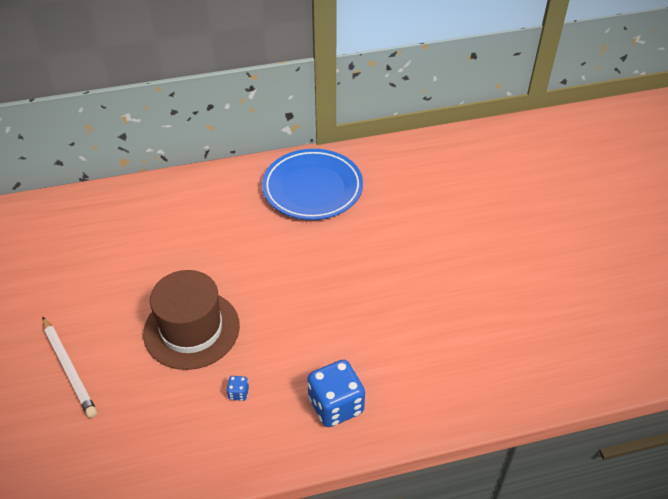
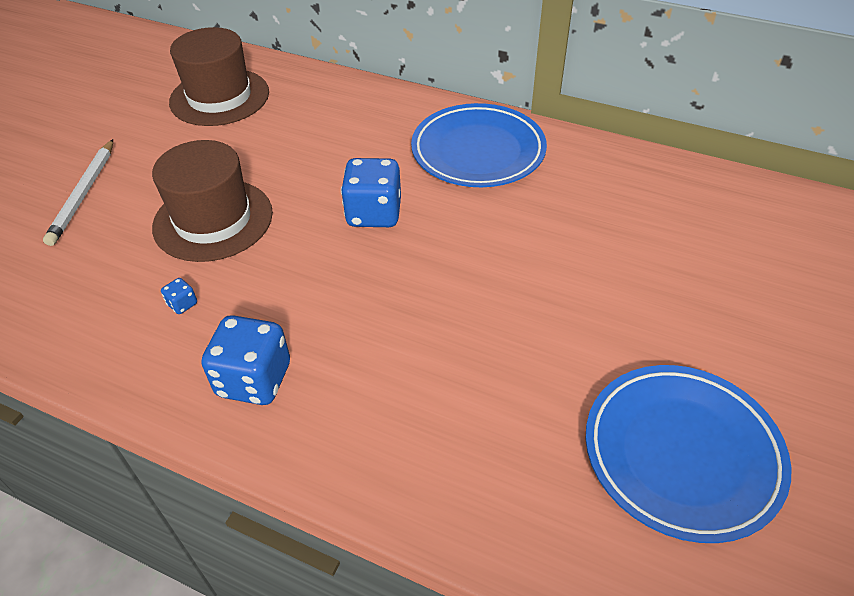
camera: 40 degrees right, 0 degrees up
none -> brown hat [169,27,269,126]
none -> blue dice [341,158,401,227]
none -> blue plate [586,365,791,543]

